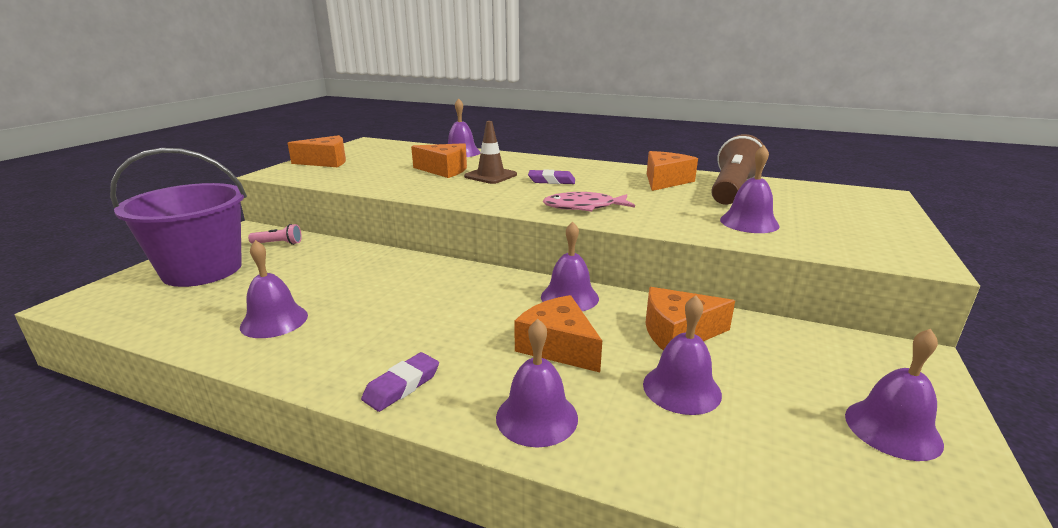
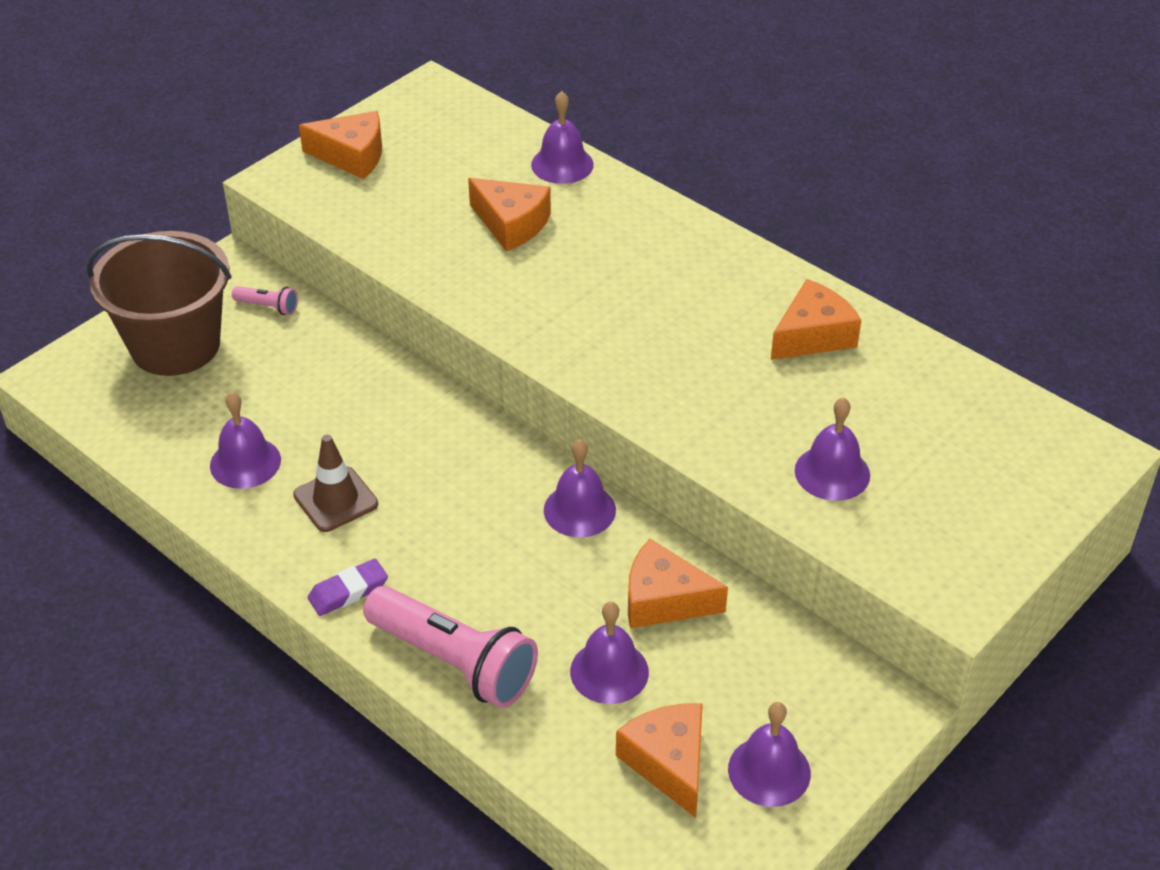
camera: 20 degrees right, 20 degrees up
purple bucket [110,148,247,287] -> brown bucket [87,231,232,376]
brown traffic cone [464,121,517,184] -> brown traffic cone moved to [293,434,378,532]
purple bell [496,319,578,448] -> pink flashlight [363,586,538,708]
orange cheese [514,295,602,372] -> orange cheese moved to [616,704,703,818]
purple eraser [528,170,575,184] -> none
pink fish [543,192,635,212] -> none
brown flashlight [711,134,765,205] -> none

